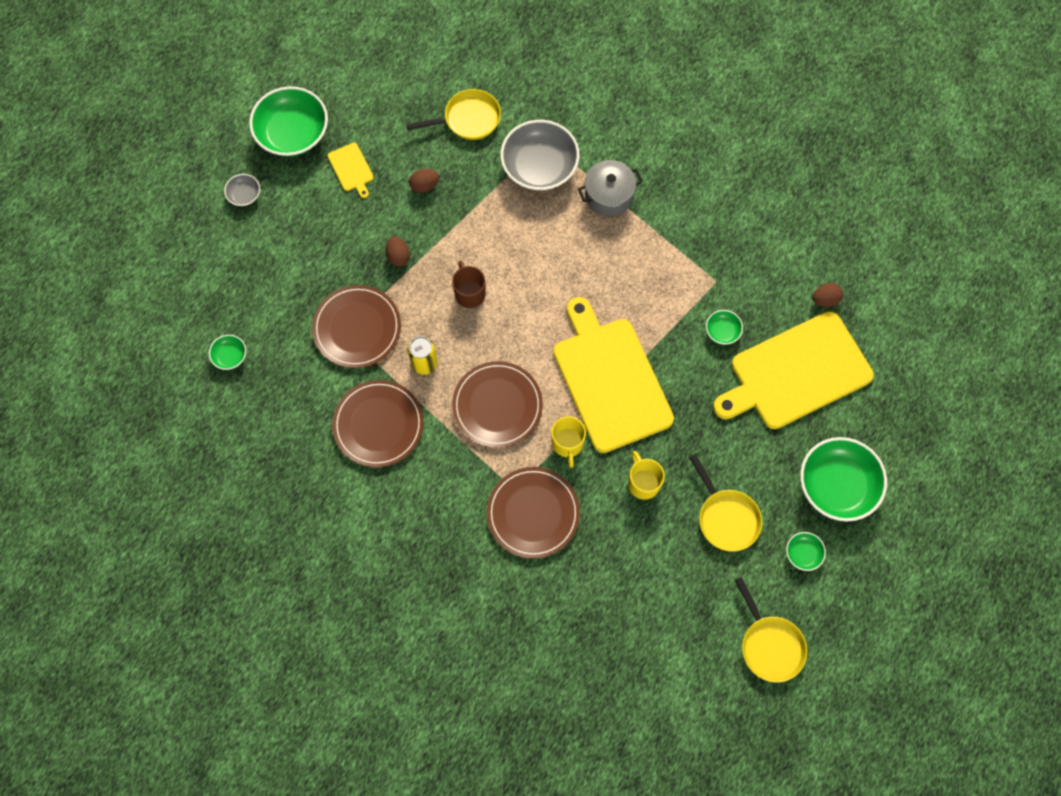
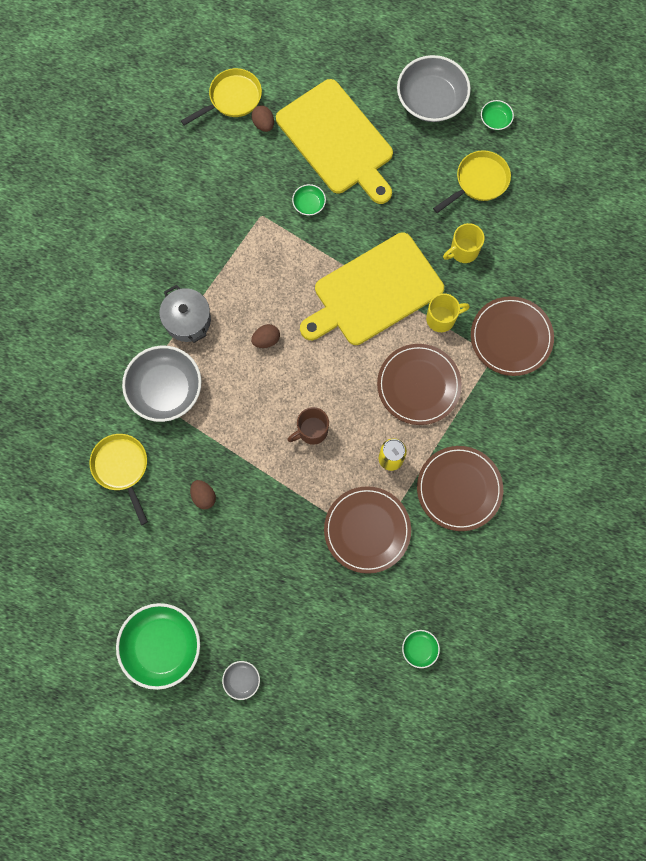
camera: 100 degrees left, 5 degrees up
yellow cutting board [328,143,374,198] -> none
brown egg [386,236,410,267] -> brown egg moved to [251,324,280,348]
yellow pan [735,577,807,683] -> yellow pan moved to [181,68,262,125]
green bowl [800,437,887,522] -> grey bowl [397,55,471,122]

